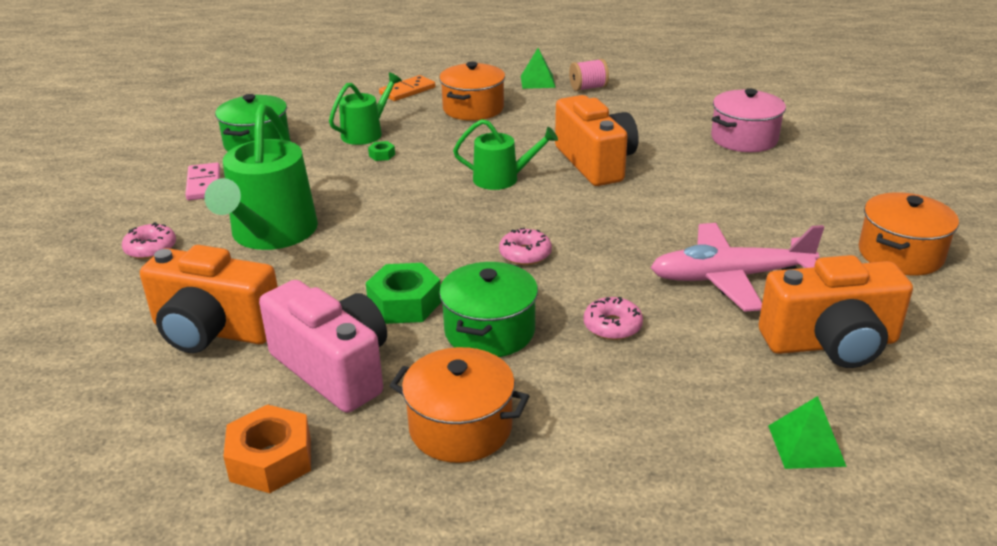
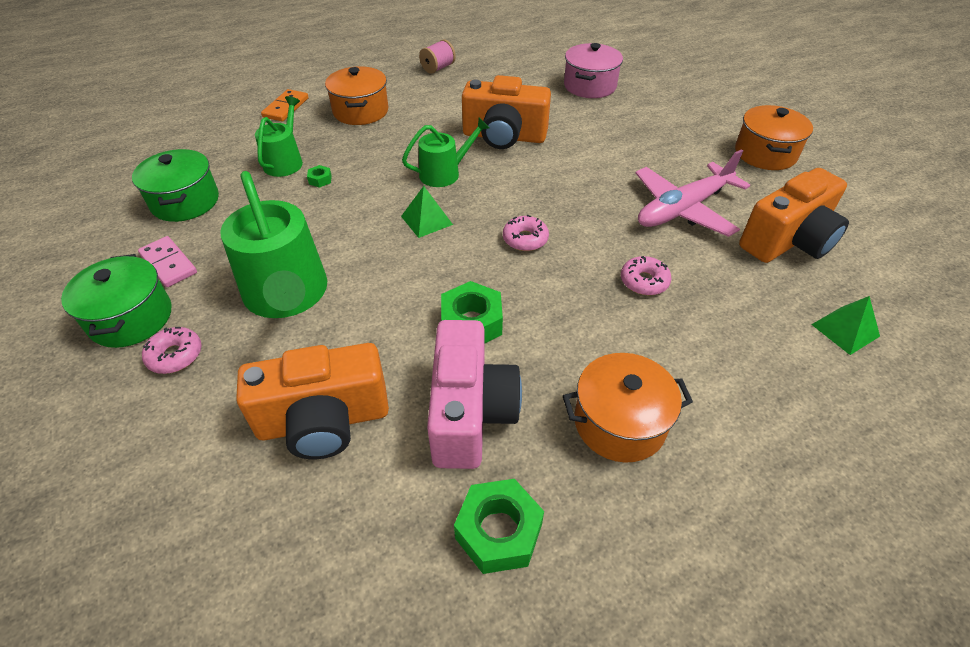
camera: 30 degrees left, 15 degrees up
orange nut [223,404,311,493] -> green nut [454,479,544,574]
pink camera [259,280,387,413] -> pink camera turned 75 degrees clockwise [427,320,522,469]
green pot [439,262,538,357] -> green pot moved to [61,254,171,348]
green pyramid [521,48,556,89] -> green pyramid moved to [401,186,453,238]
orange camera [555,95,638,186] -> orange camera turned 150 degrees clockwise [462,75,551,149]

